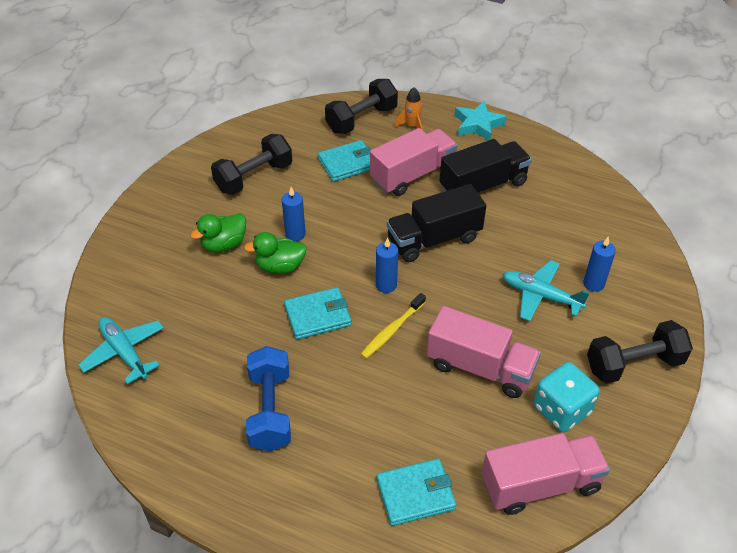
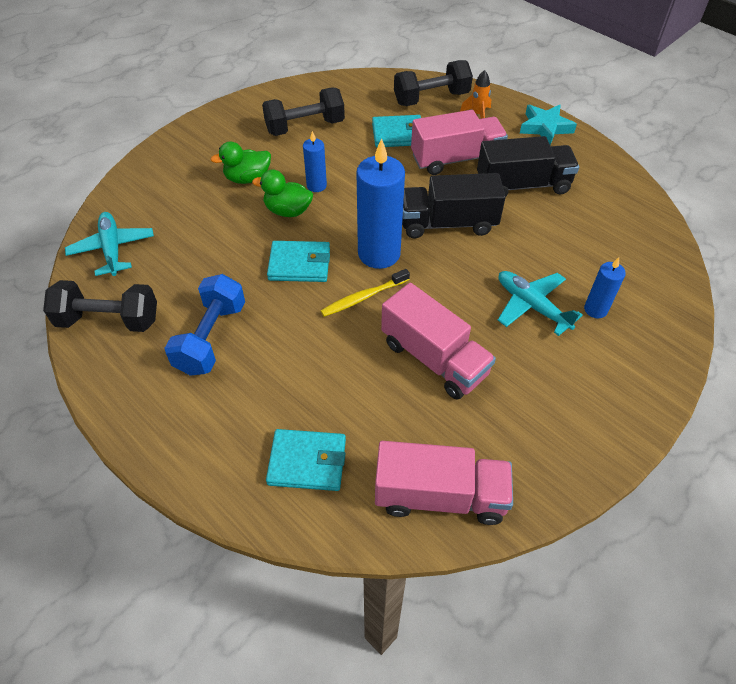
camera: 20 degrees right, 5 degrees up
blue candle [376,237,398,293] -> blue candle [357,138,405,269], size x1.93
turquoise dice [533,362,600,432] -> none
black dumbbell [587,320,693,384] -> black dumbbell moved to [43,280,157,332]

